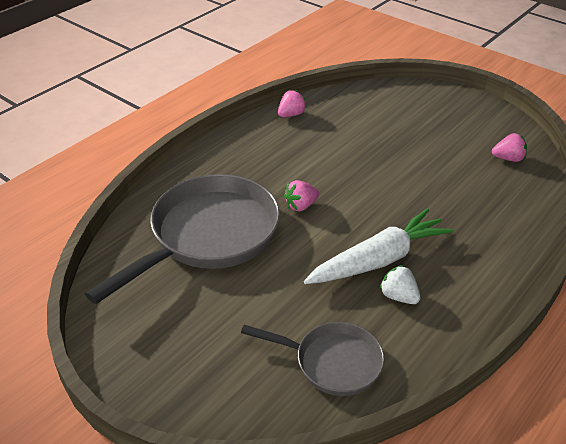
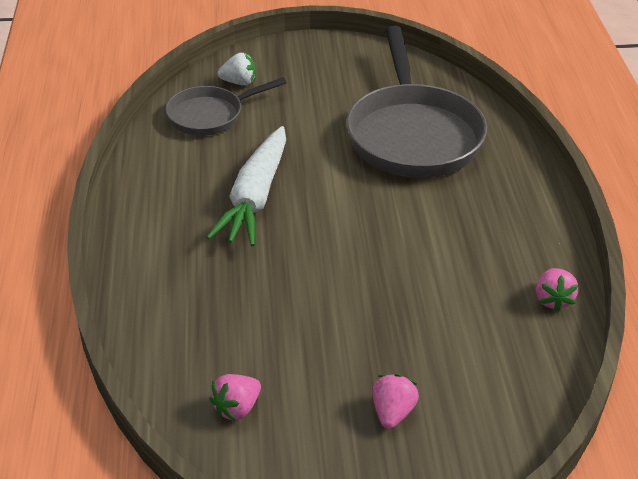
camera: 135 degrees right, 0 degrees up
pink strawberry [284,180,319,211] -> pink strawberry moved to [372,374,419,429]
white strawberry [379,265,420,304] -> white strawberry moved to [218,53,256,85]

